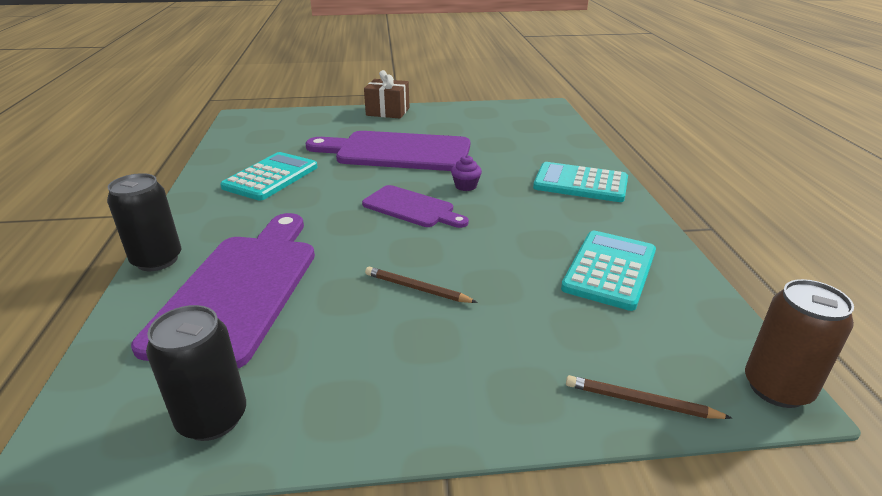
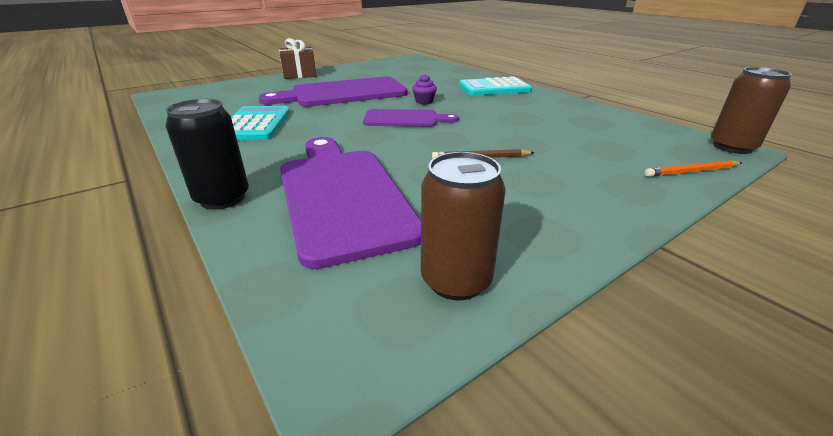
camera: 30 degrees left, 0 degrees up
black can [146,305,246,441] -> brown can [421,152,506,301]
turquoise calculator [561,231,656,311] -> none
brown pencil [566,375,732,419] -> orange pencil [645,160,742,177]

